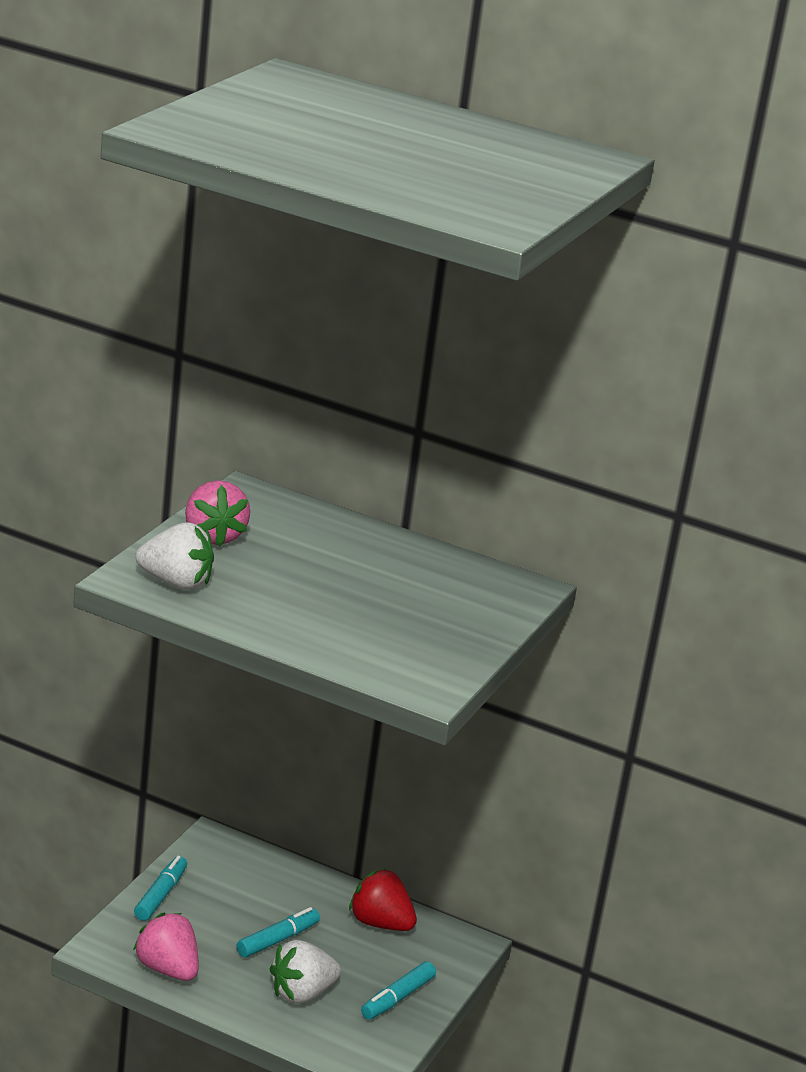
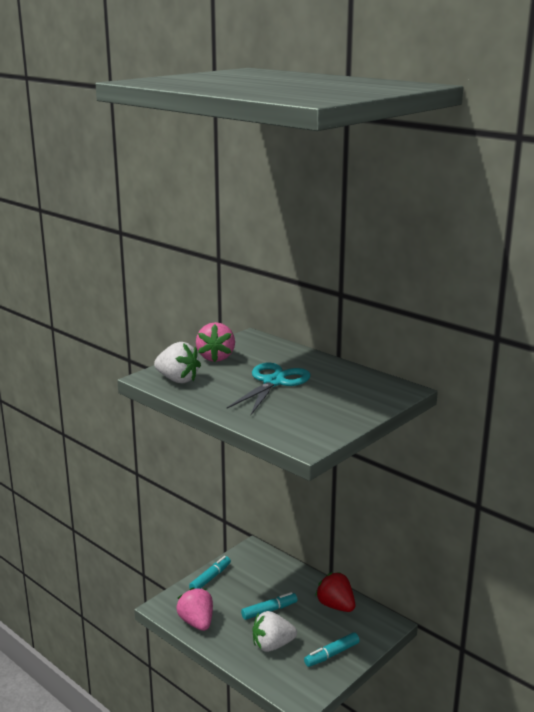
camera: 20 degrees right, 5 degrees down
none -> turquoise scissors [227,363,311,415]

